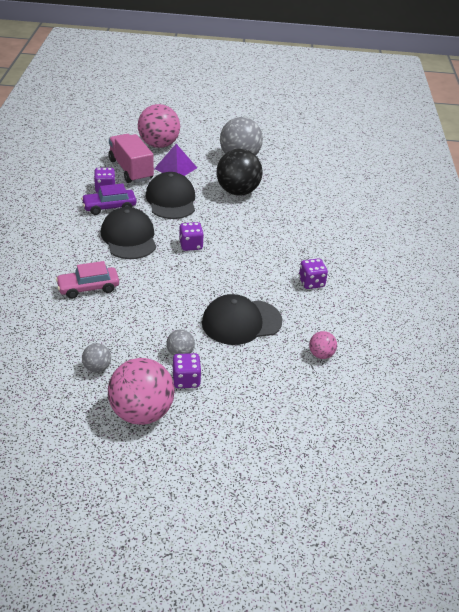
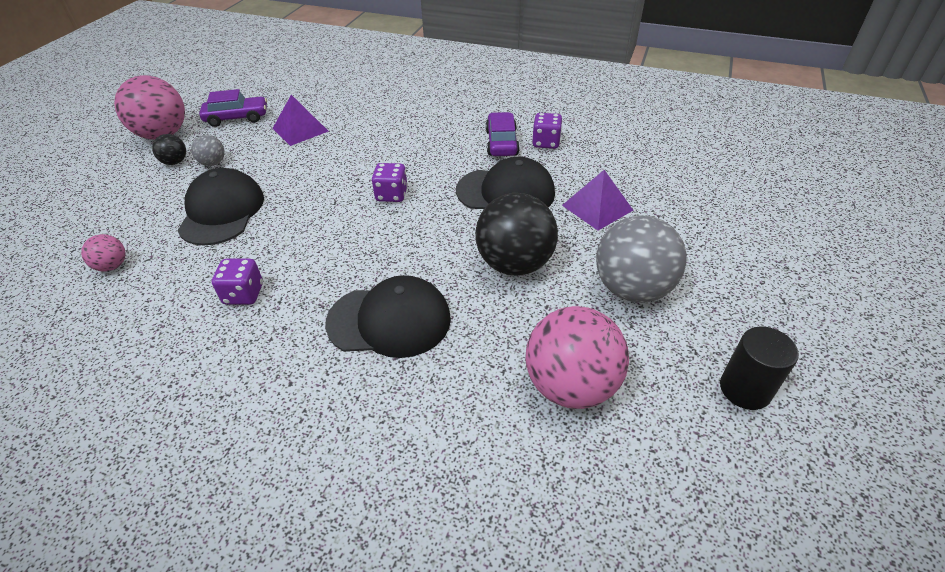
camera: 110 degrees right, 5 degrees up
pink car [56,261,119,299] -> none
grey ball [82,343,111,372] -> purple car [199,89,267,127]
black cap [101,207,156,259] -> black cap moved to [325,275,451,358]
pink truck [109,134,154,183] -> none
pink ball [138,104,180,148] -> pink ball moved to [526,306,629,409]
purple dice [172,353,201,388] -> black ball [152,134,186,165]
none -> purple pyramid [272,95,329,146]
none -> black cylinder [720,327,799,410]

